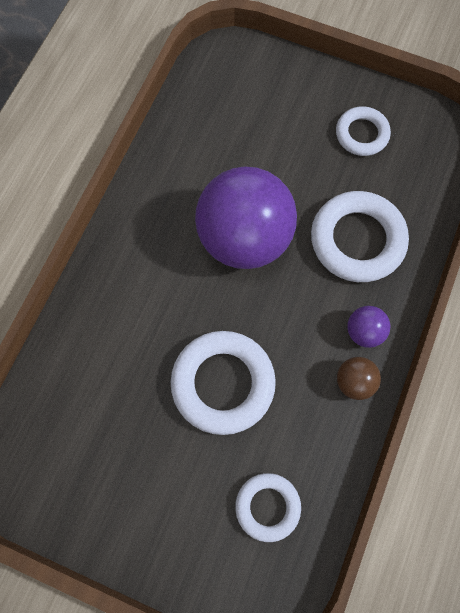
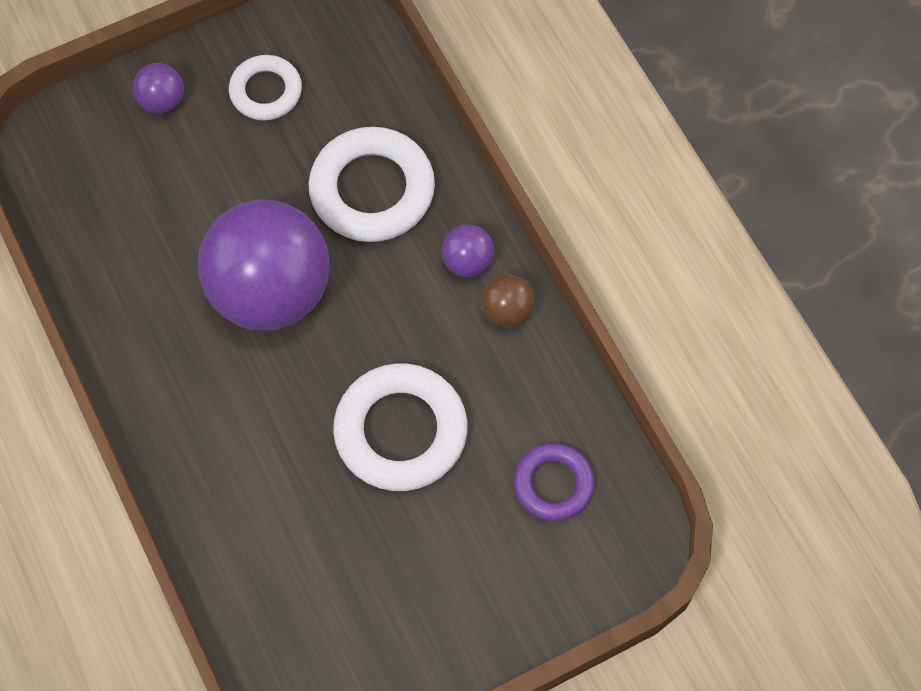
camera: 50 degrees left, 5 degrees down
white ring [235,473,301,542] -> purple ring [514,443,595,521]
none -> purple ball [133,63,184,114]

